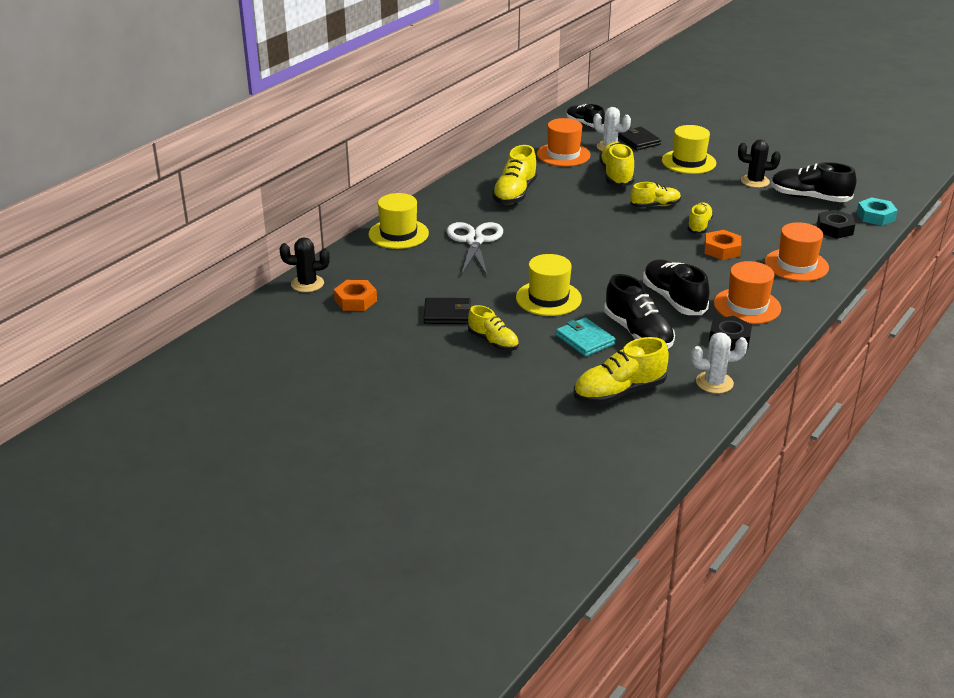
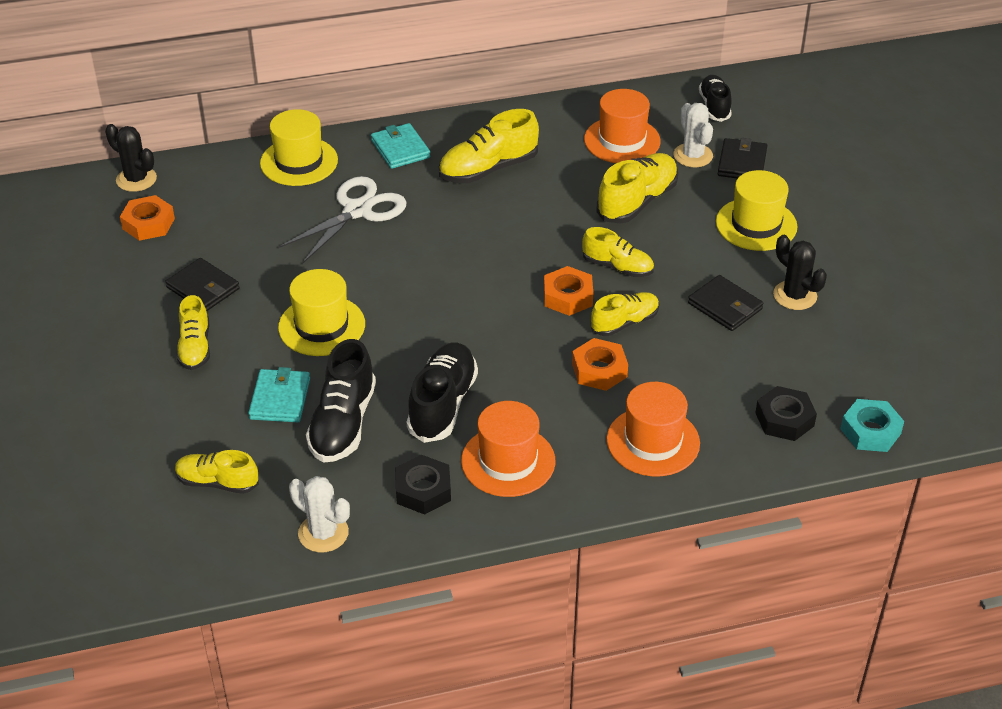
camera: 40 degrees right, 10 degrees up
yellow shoe [573,337,669,405] -> yellow shoe [175,450,259,494], size x0.65
black shoe [771,162,856,202] -> none
none -> turquoise wallet [371,123,430,169]
none -> orange nut [544,266,593,316]
none -> black wallet [688,275,764,331]

